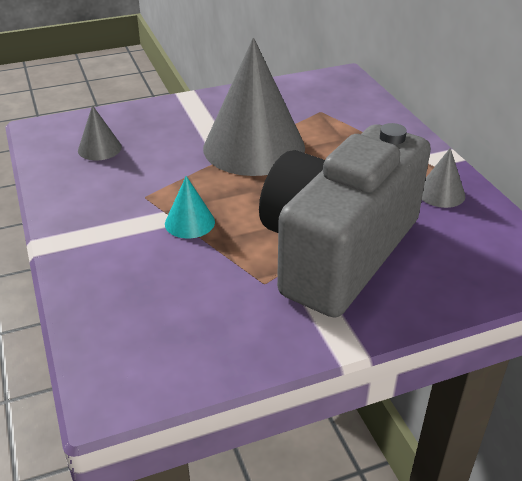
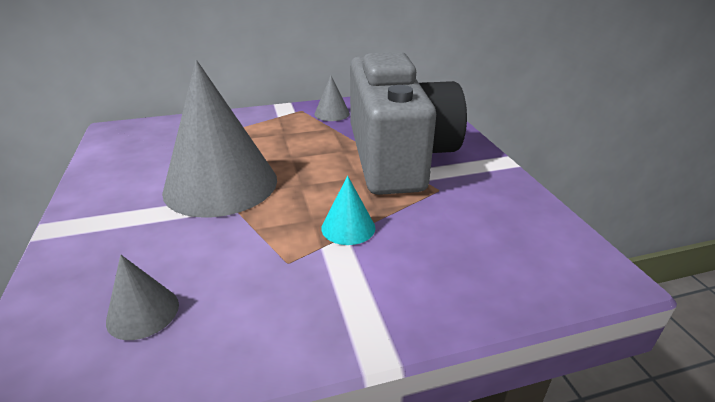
camera: 85 degrees left, 5 degrees down
grey camera [259,123,431,317] -> grey camera turned 135 degrees counterclockwise [350,52,467,195]

